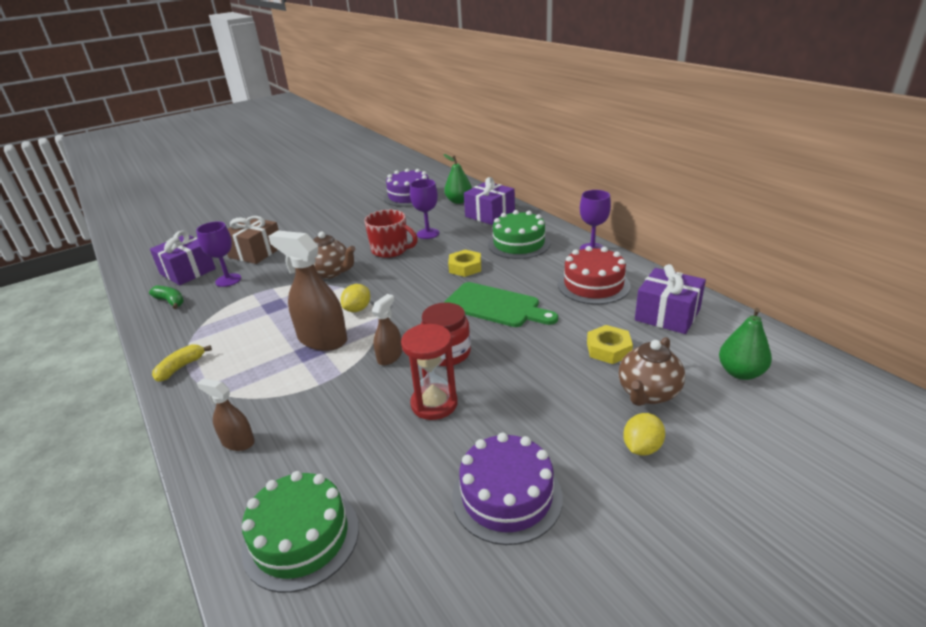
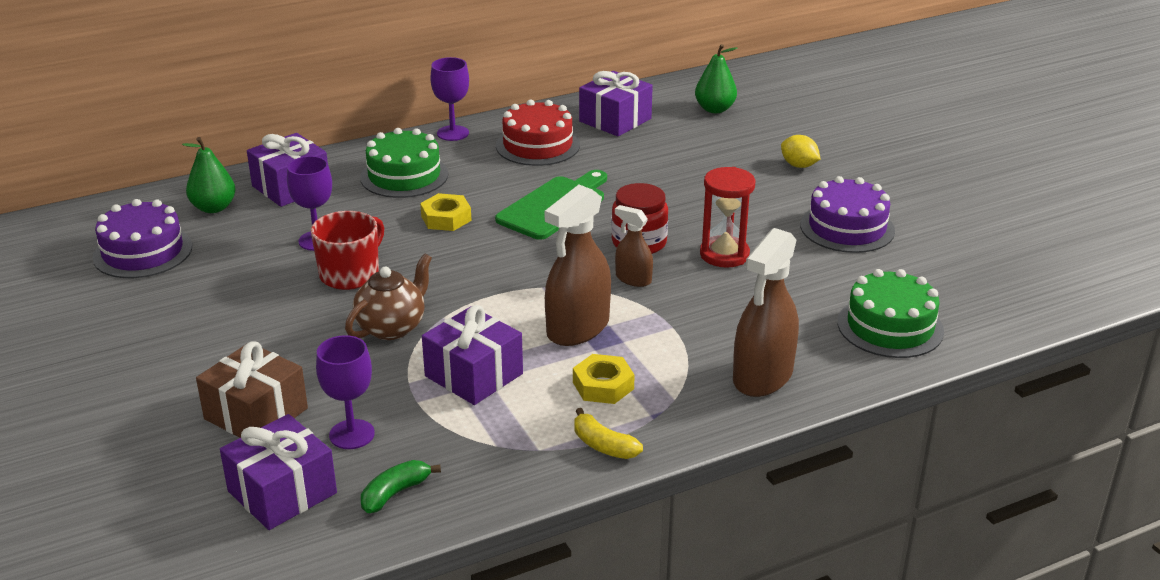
camera: 85 degrees left, 0 degrees up
brown spray bottle [197,378,255,451] -> brown spray bottle [733,228,799,397], size x1.87
yellow lemon [341,284,370,312] -> none
yellow nut [587,325,633,364] -> yellow nut moved to [573,354,635,404]
brown teapot [619,337,685,406] -> none
none -> purple gift [422,305,523,405]

